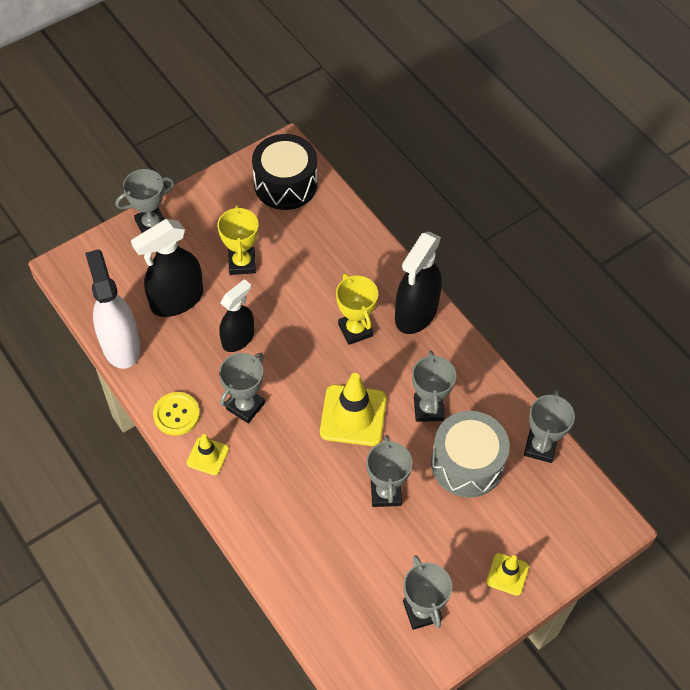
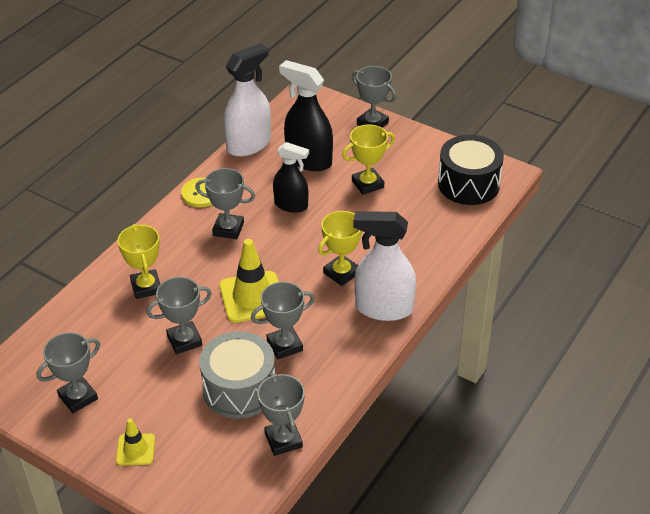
camera: 70 degrees right, 15 degrees down
yellow traffic cone [187,434,229,475] -> none
black spray bottle [395,232,442,334] -> white spray bottle [353,211,416,321]
grey trophy [524,390,575,463] -> grey trophy turned 75 degrees clockwise [257,373,305,456]
none -> yellow trophy [117,224,160,299]

